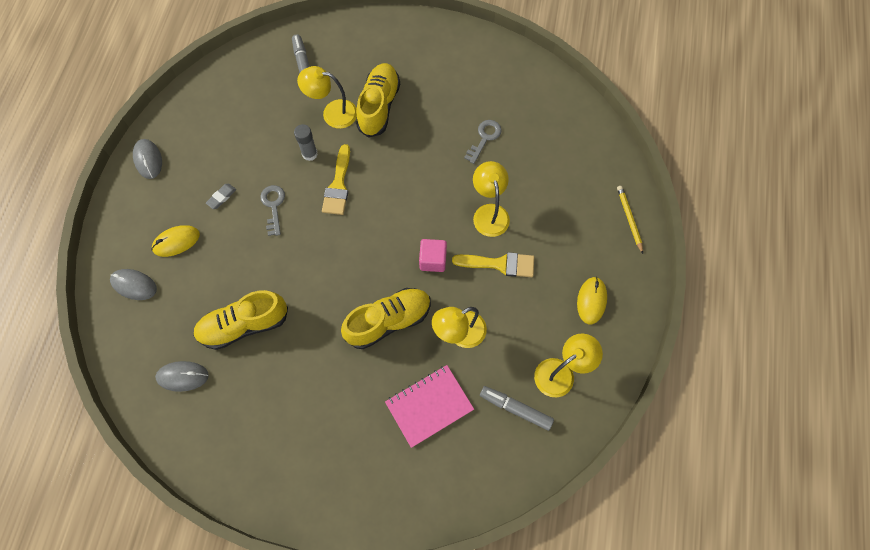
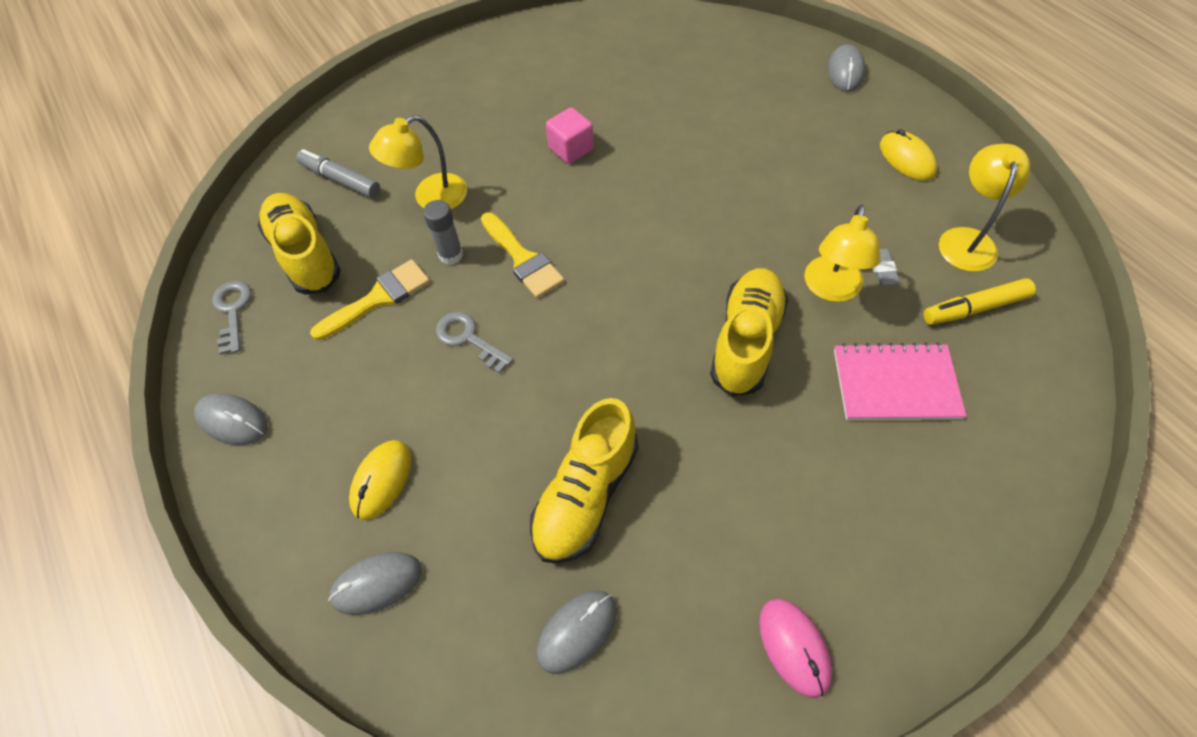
camera: 40 degrees left, 10 degrees down
grey eraser [206,184,236,209] -> grey eraser moved to [872,248,900,285]
yellow shoe [356,63,400,138] -> yellow shoe moved to [258,193,341,295]
pink notebook [385,365,474,448] -> pink notebook turned 75 degrees clockwise [834,342,966,420]
pink cube [419,239,447,272] -> pink cube moved to [546,107,594,164]
yellow brush [452,252,534,277] -> yellow brush moved to [310,259,430,340]
grey key [464,120,502,164] -> grey key moved to [212,281,251,355]
yellow lamp [473,161,510,237] -> none
grey marker [480,386,554,431] -> yellow marker [924,278,1036,325]
yellow pencil [617,186,643,254] -> grey mouse [828,44,866,92]
none -> pink mouse [759,599,832,698]

